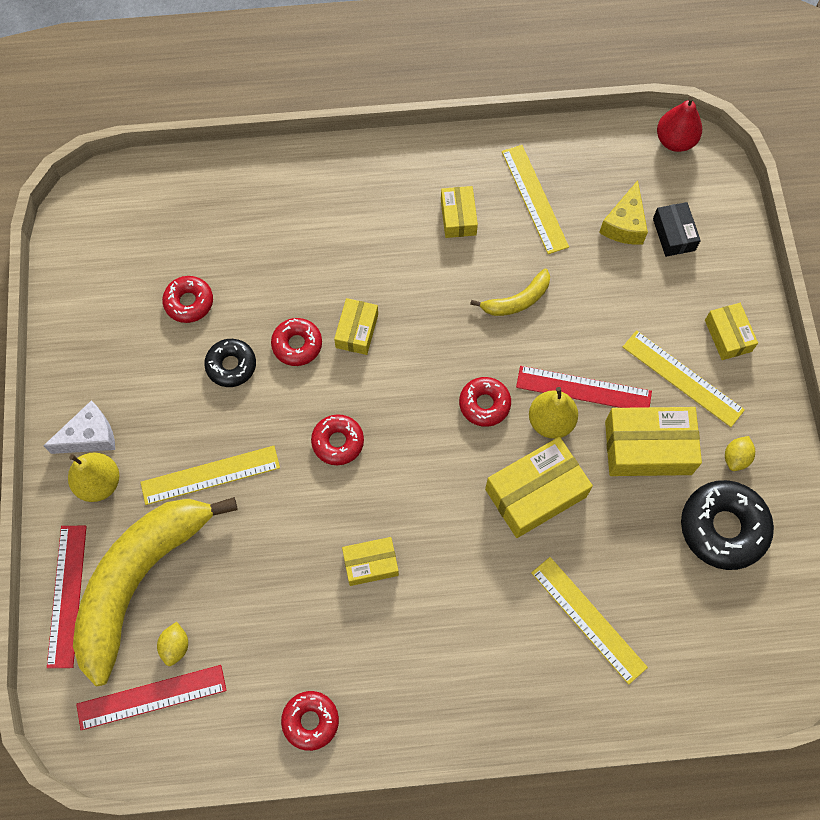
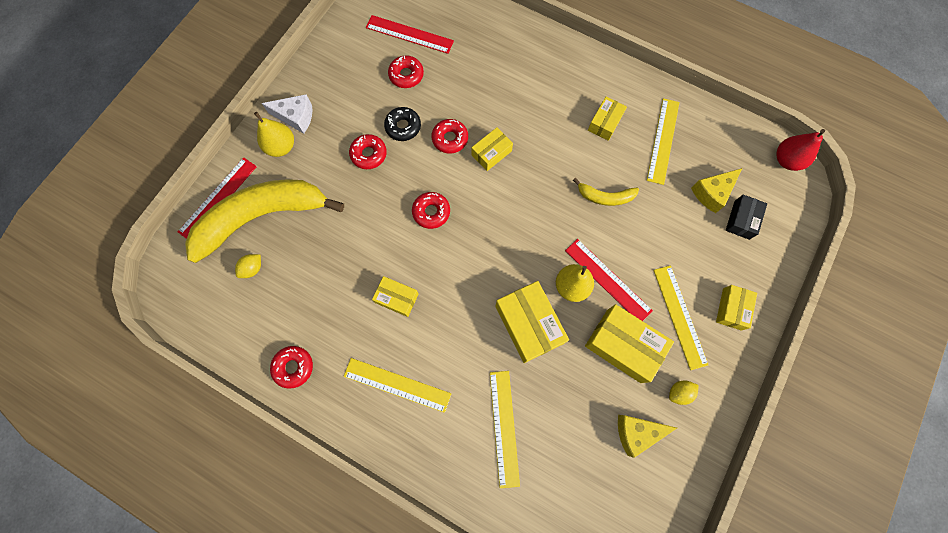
camera: 35 degrees right, 5 degrees up
red ruler [76,665,227,730] -> red ruler moved to [366,15,454,54]
yellow ruler [140,446,280,505] -> yellow ruler moved to [344,358,451,413]
red donut [459,377,511,427] -> red donut moved to [349,134,387,169]
yellow box [485,437,593,538] -> yellow box turned 60 degrees clockwise [495,281,569,363]
black donut [681,480,774,570] -> yellow cheese [618,415,677,458]

